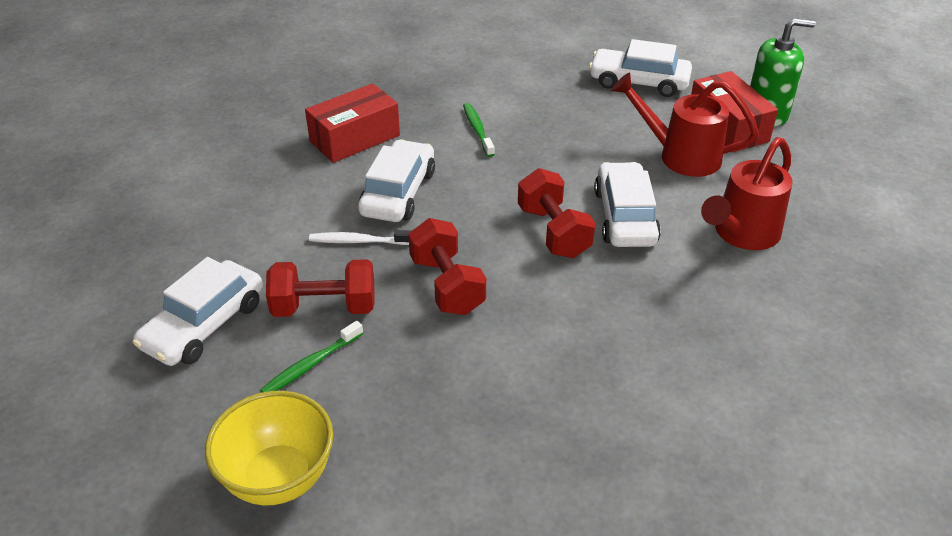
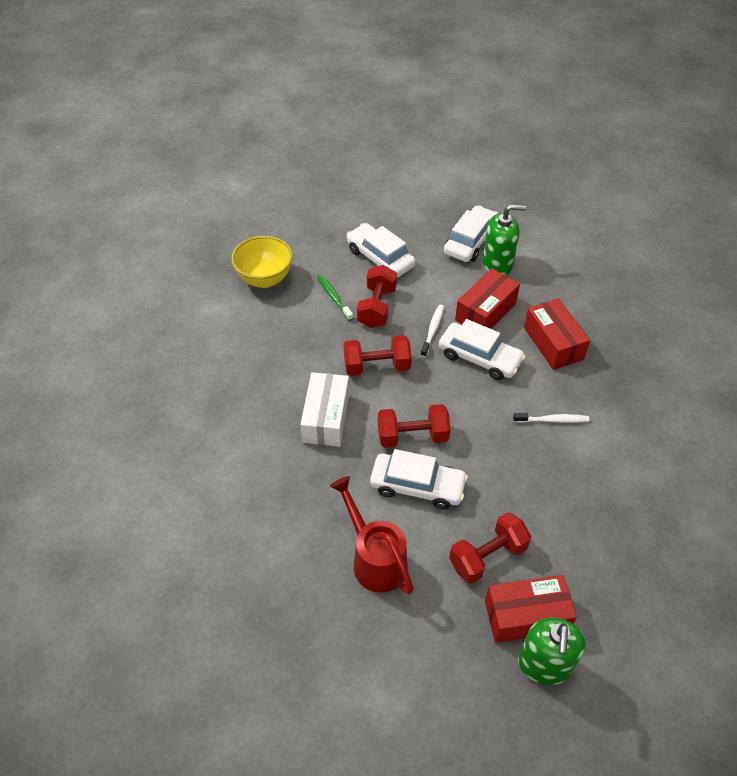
camera: 105 degrees right, 10 degrees up
green toothbrush [463,103,495,157] -> white toothbrush [513,413,590,423]
white car [589,39,692,97] -> white car moved to [444,205,498,262]
red watering can [611,73,759,177] -> red dumbbell [449,512,531,584]
none -> white box [300,372,349,447]
none -> red box [455,268,520,329]
none -> green soap dispenser [482,204,526,275]

